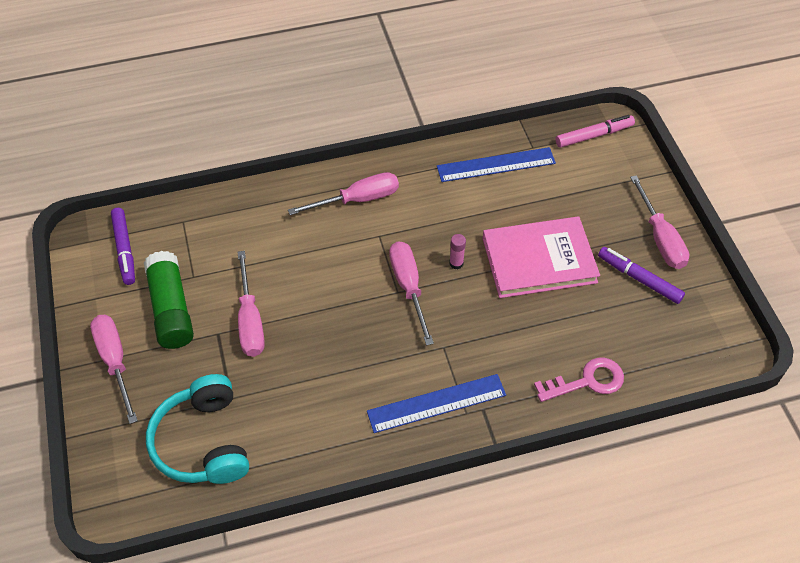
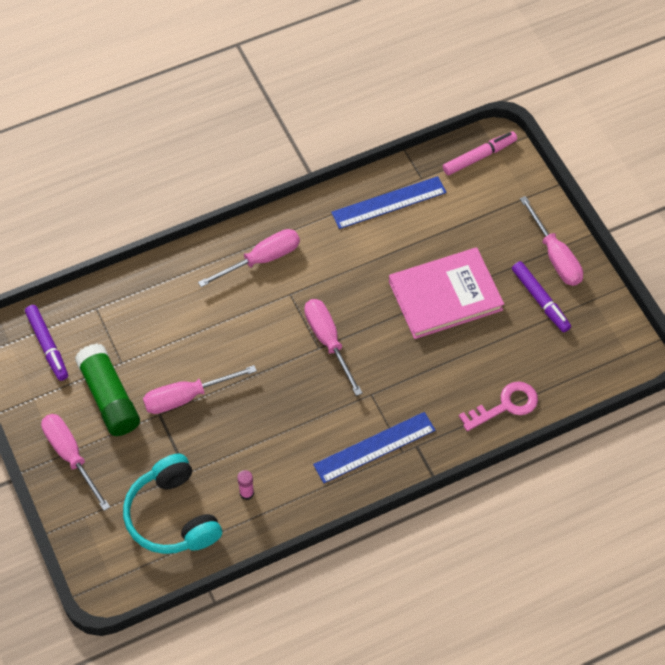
camera: 10 degrees left, 5 degrees up
pink screwdriver [237,251,265,357] -> pink screwdriver turned 90 degrees clockwise [143,365,257,414]
pink glue stick [449,234,466,269] -> pink glue stick moved to [237,470,254,500]
purple marker [598,247,685,304] -> purple marker turned 150 degrees counterclockwise [512,261,571,332]

